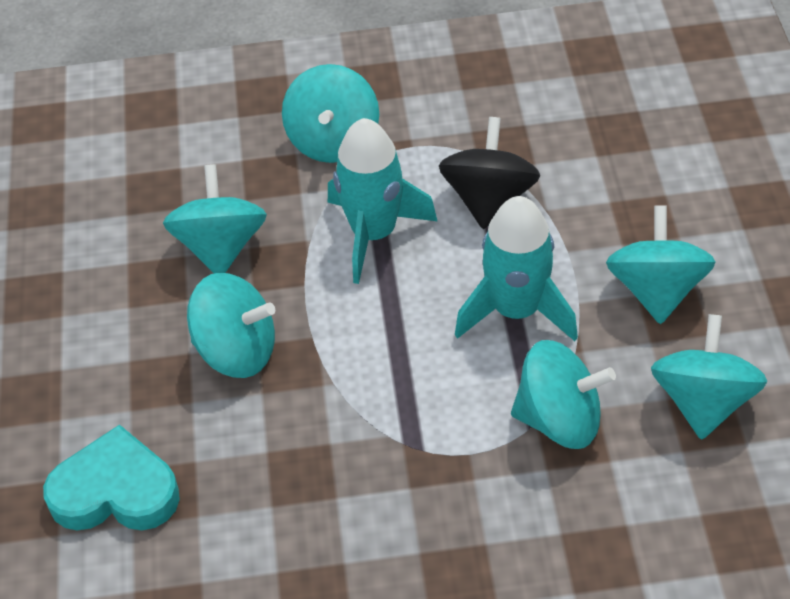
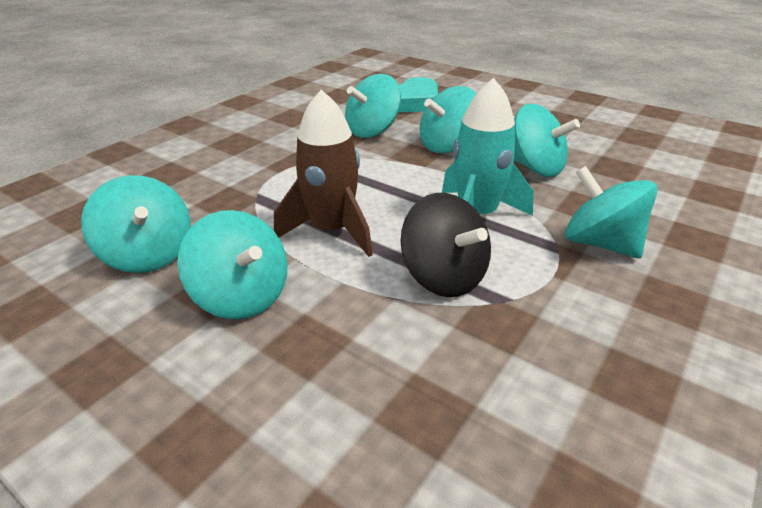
camera: 130 degrees right, 15 degrees down
turquoise rocket [455,196,578,341] -> brown rocket [274,90,373,257]
turquoise spinning top [511,340,616,449] -> turquoise spinning top moved to [345,74,401,138]

